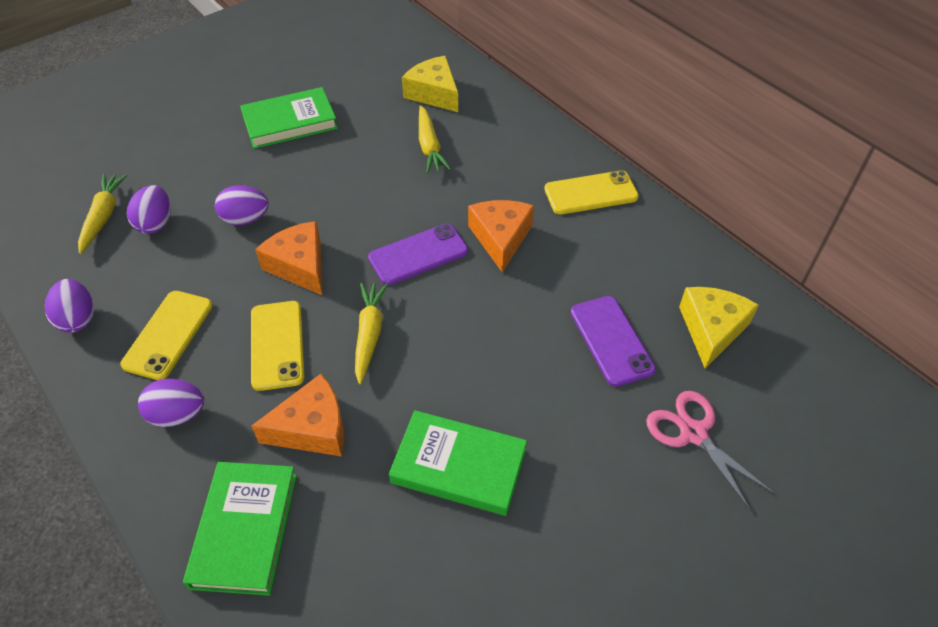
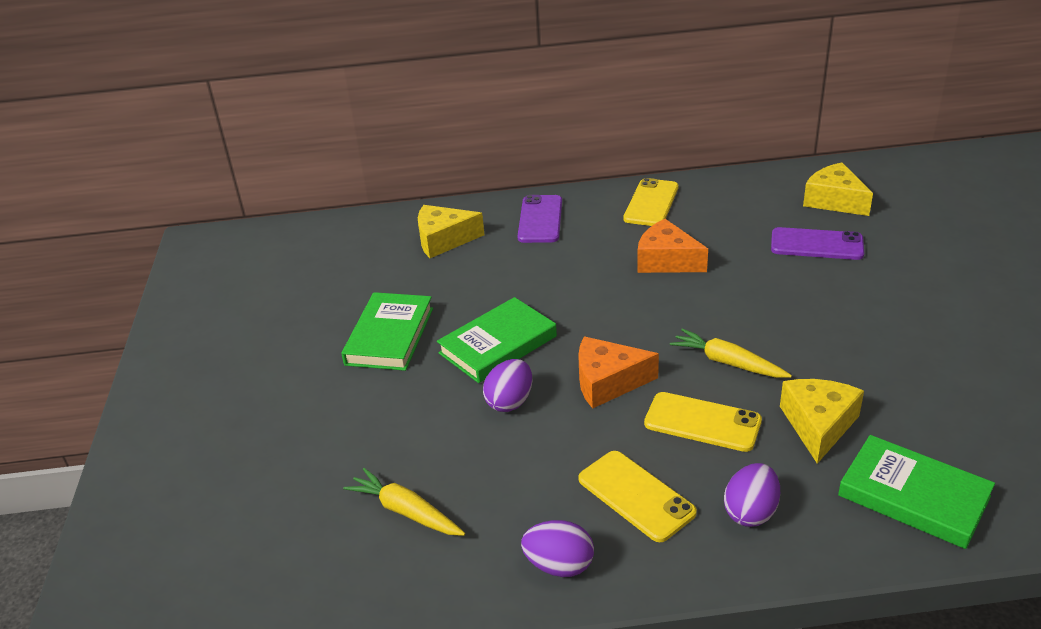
camera: 55 degrees left, 15 degrees down
purple egg [127,185,171,234] -> none
orange cheese [252,374,344,456] -> yellow cheese [780,379,864,464]
purple phone [368,224,468,285] -> purple phone moved to [518,195,562,243]
green book [389,410,527,516] -> green book moved to [437,297,557,383]
yellow carrot [419,106,451,173] -> none
pink scissors [646,391,775,511] -> none

